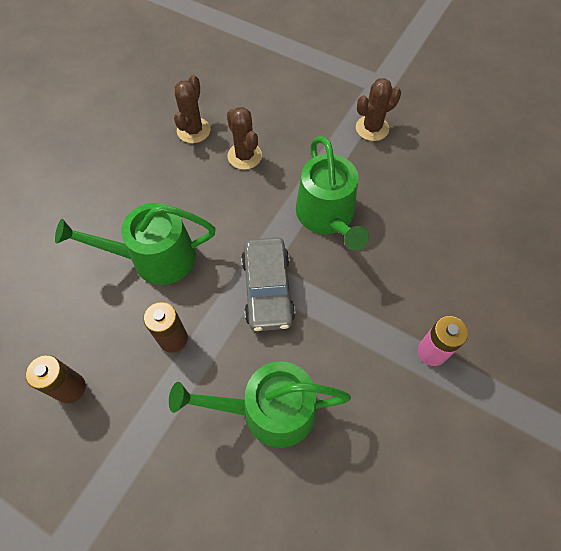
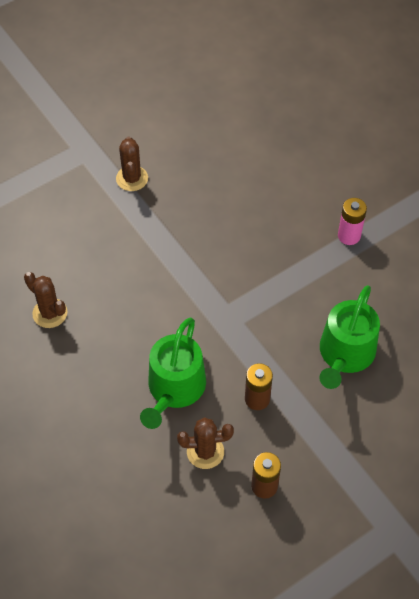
camera: 65 degrees left, 5 degrees down
brown cactus [227,107,262,170] -> brown cactus moved to [177,417,234,469]
grey car [241,237,295,331] -> none
green watering can [296,136,369,251] -> none

